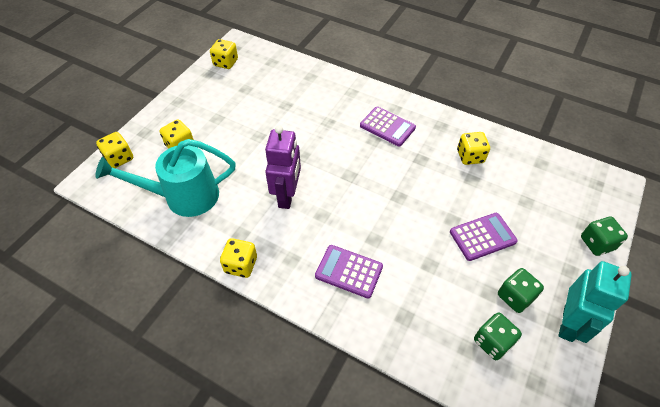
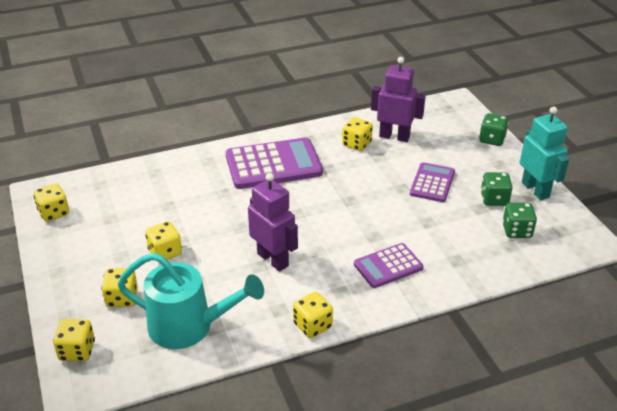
camera: 50 degrees left, 15 degrees down
turquoise watering can [95,139,236,217] -> turquoise watering can turned 105 degrees counterclockwise [118,253,264,349]
purple calculator [360,107,416,147] -> purple calculator [226,137,323,189], size x1.72
none -> yellow dice [145,221,182,260]
none -> purple robot [371,57,426,142]

